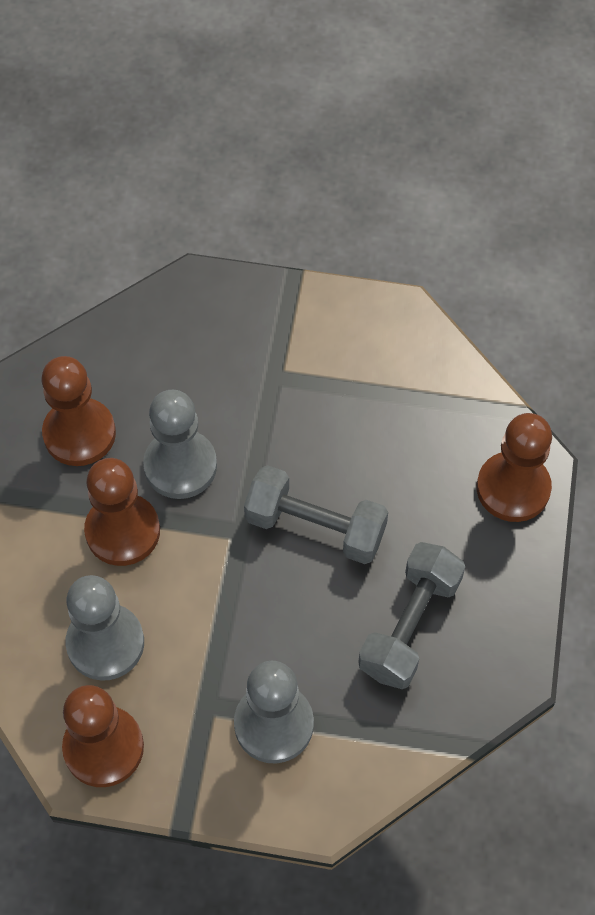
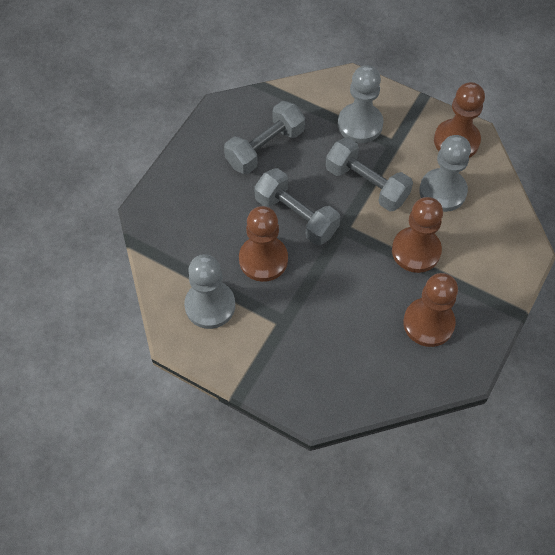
camera: 160 degrees left, 0 degrees up
grey pawn [143,390,217,499] -> grey pawn moved to [184,254,235,329]
brown pawn [477,413,552,522] -> brown pawn moved to [239,206,288,282]
none -> grey dumbbell [326,138,413,212]

